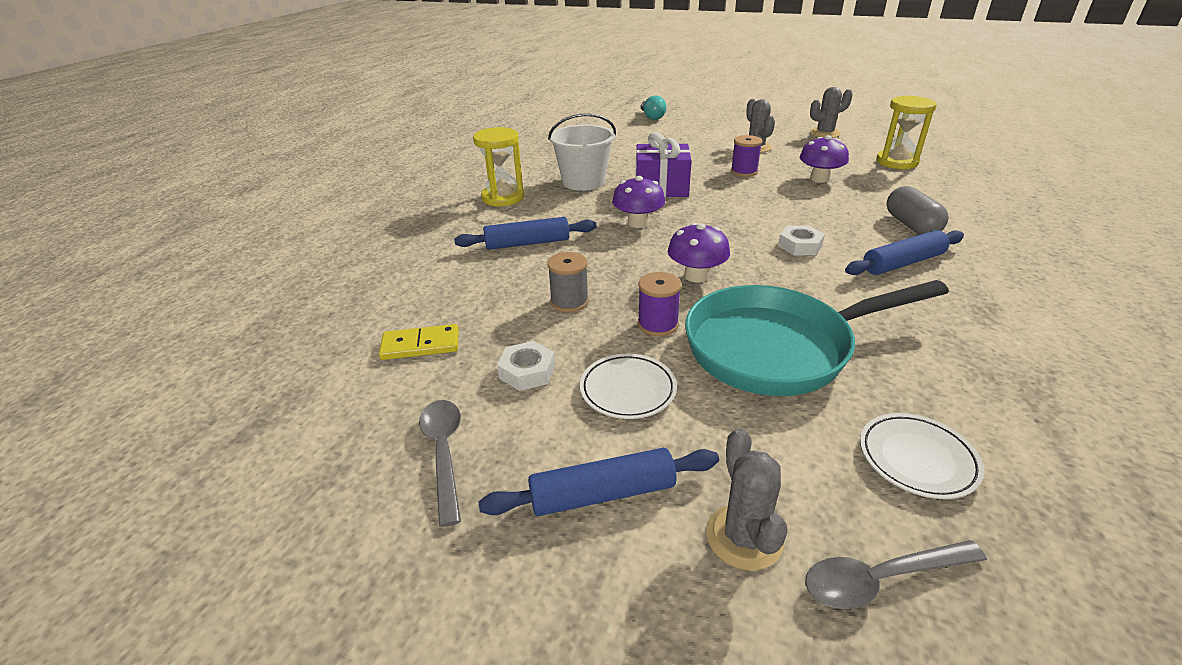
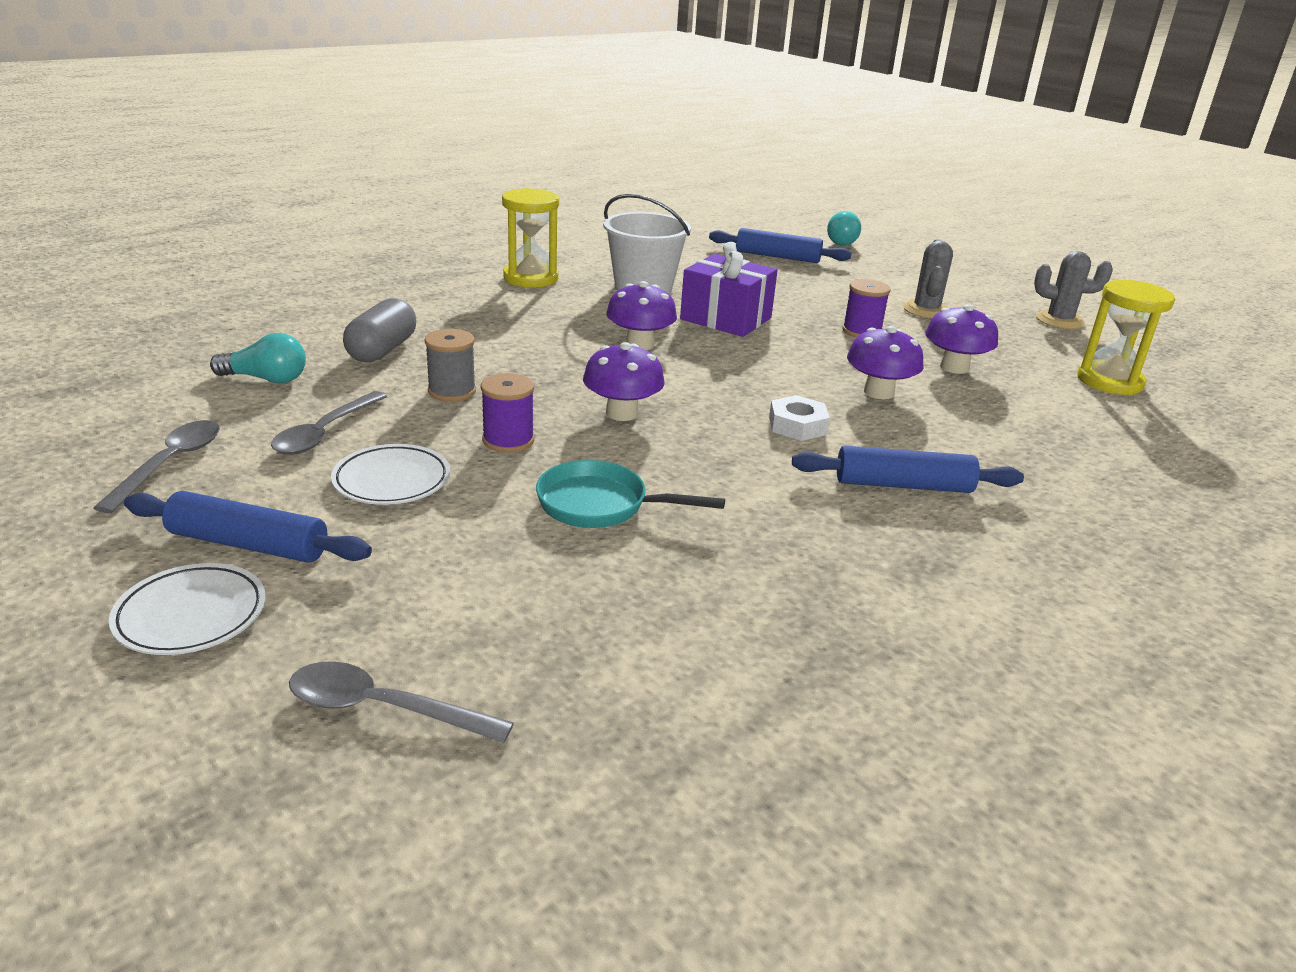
camera: 25 degrees right, 5 degrees down
yellow domino [379,324,459,360] -> turquoise light bulb [210,333,306,384]
blue rolling pin [454,217,596,250] -> blue rolling pin moved to [709,228,851,263]
white nut [497,341,555,391] -> grey spoon [271,391,387,455]
turquoise pan [685,280,949,396] -> turquoise pan [536,460,725,528], size x0.52
grey cactus [706,428,788,571] -> none
white plate [860,413,984,499] -> white plate moved to [109,563,266,655]
grey capsule [887,186,949,235] -> grey capsule moved to [343,298,416,362]
none -> purple mushroom [847,326,924,399]

